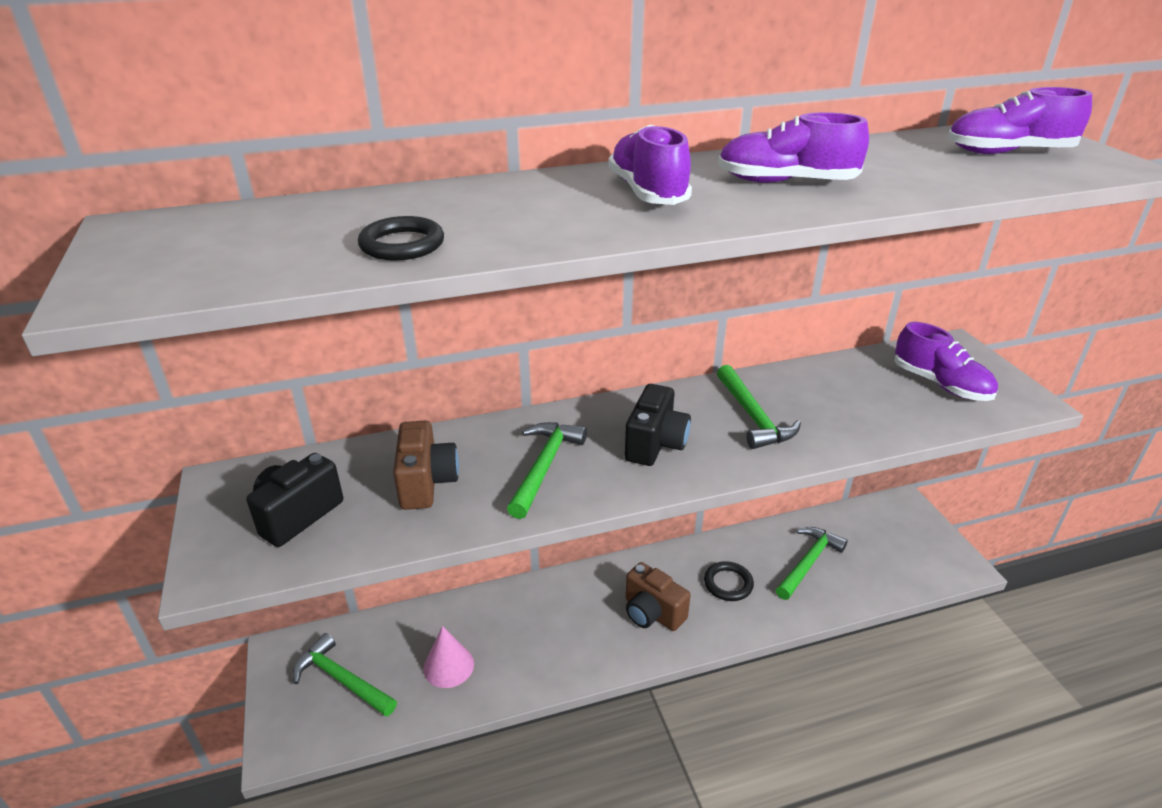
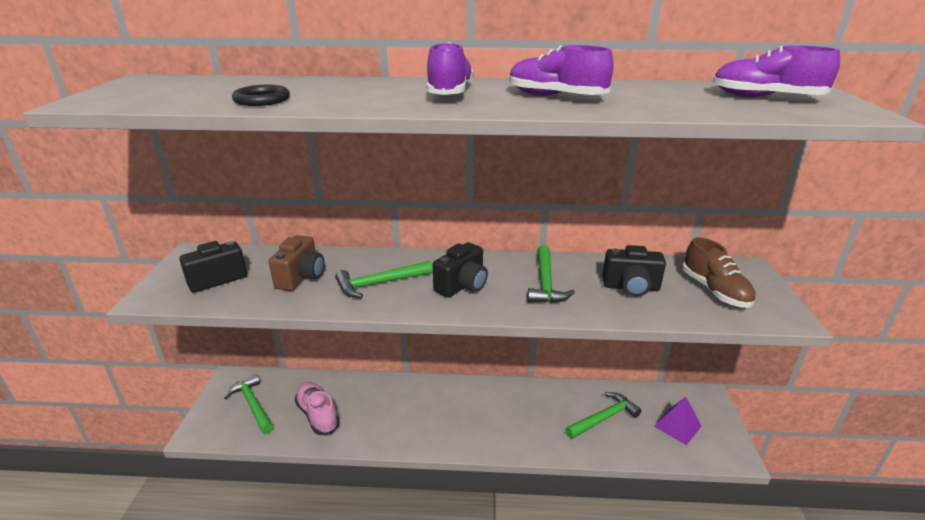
camera: 20 degrees right, 5 degrees down
pink cone [423,626,474,688] -> pink shoe [295,382,340,435]
green hammer [507,422,587,519] -> green hammer turned 150 degrees counterclockwise [335,261,433,298]
brown camera [626,562,691,631] -> none
black ring [704,561,754,601] -> none
purple shoe [894,322,998,401] -> brown shoe [682,237,756,308]
none -> black camera [602,245,666,297]
none -> purple pyramid [654,397,701,445]

